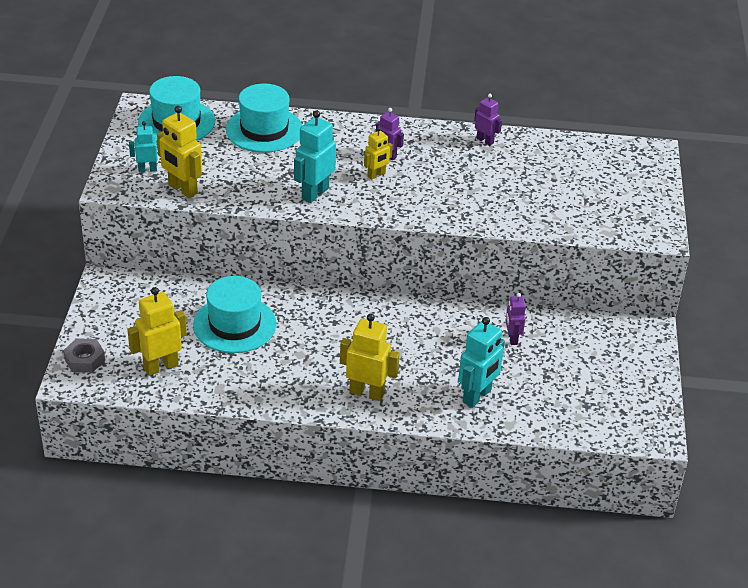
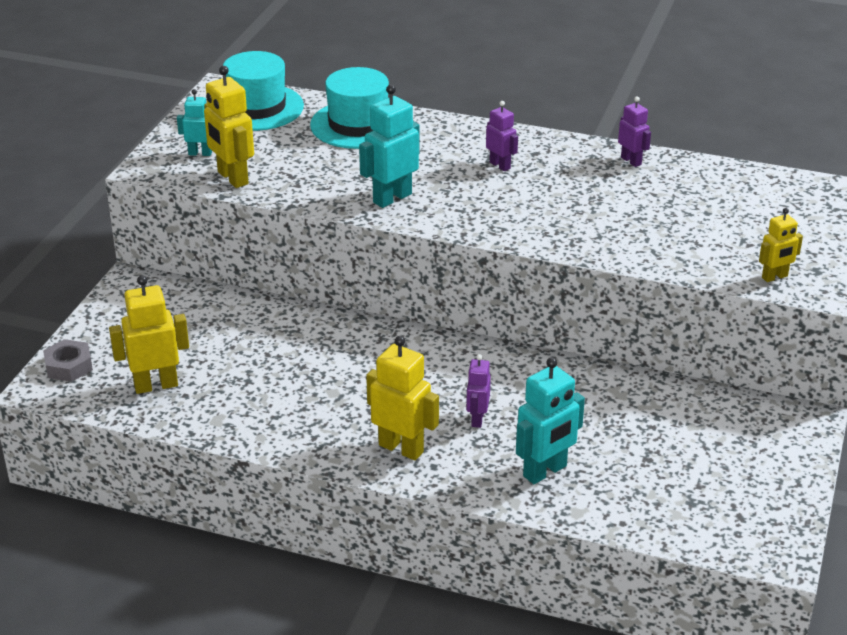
camera: 15 degrees right, 5 degrees down
turquoise hat [193,276,276,353] -> none
yellow robot [364,127,393,180] -> yellow robot moved to [759,208,803,282]
purple robot [506,293,526,345] -> purple robot moved to [466,354,491,428]

